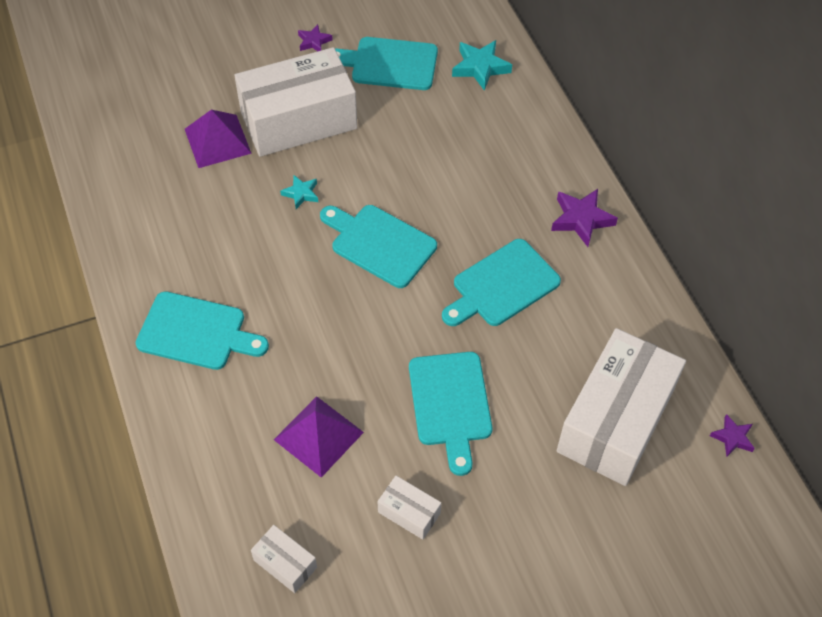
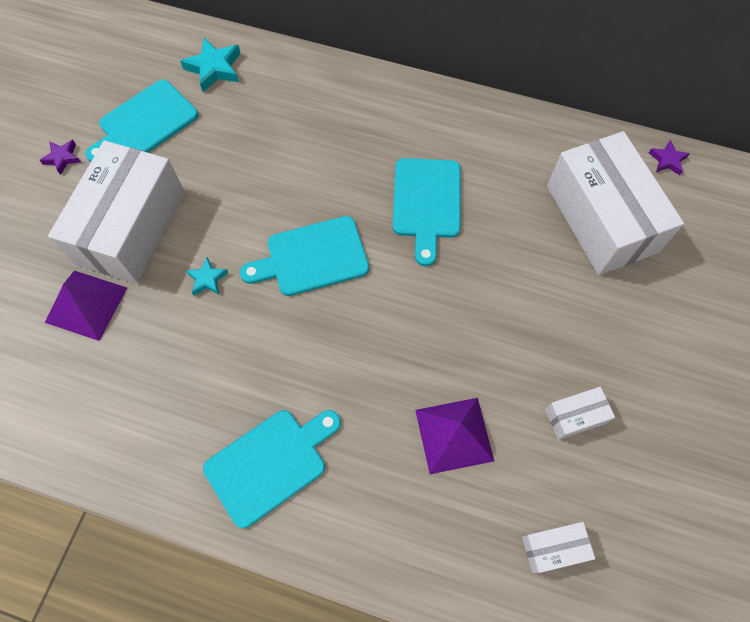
camera: 50 degrees left, 10 degrees up
turquoise cutting board [409,352,492,476] -> none
purple star [551,189,618,247] -> none

